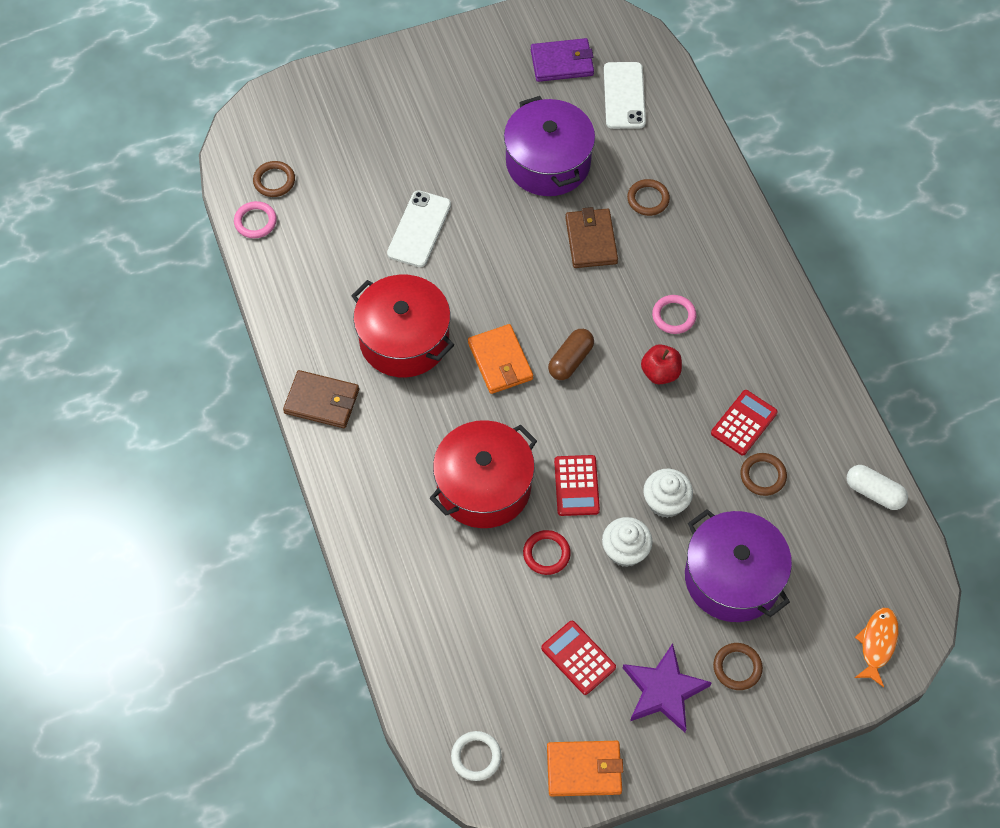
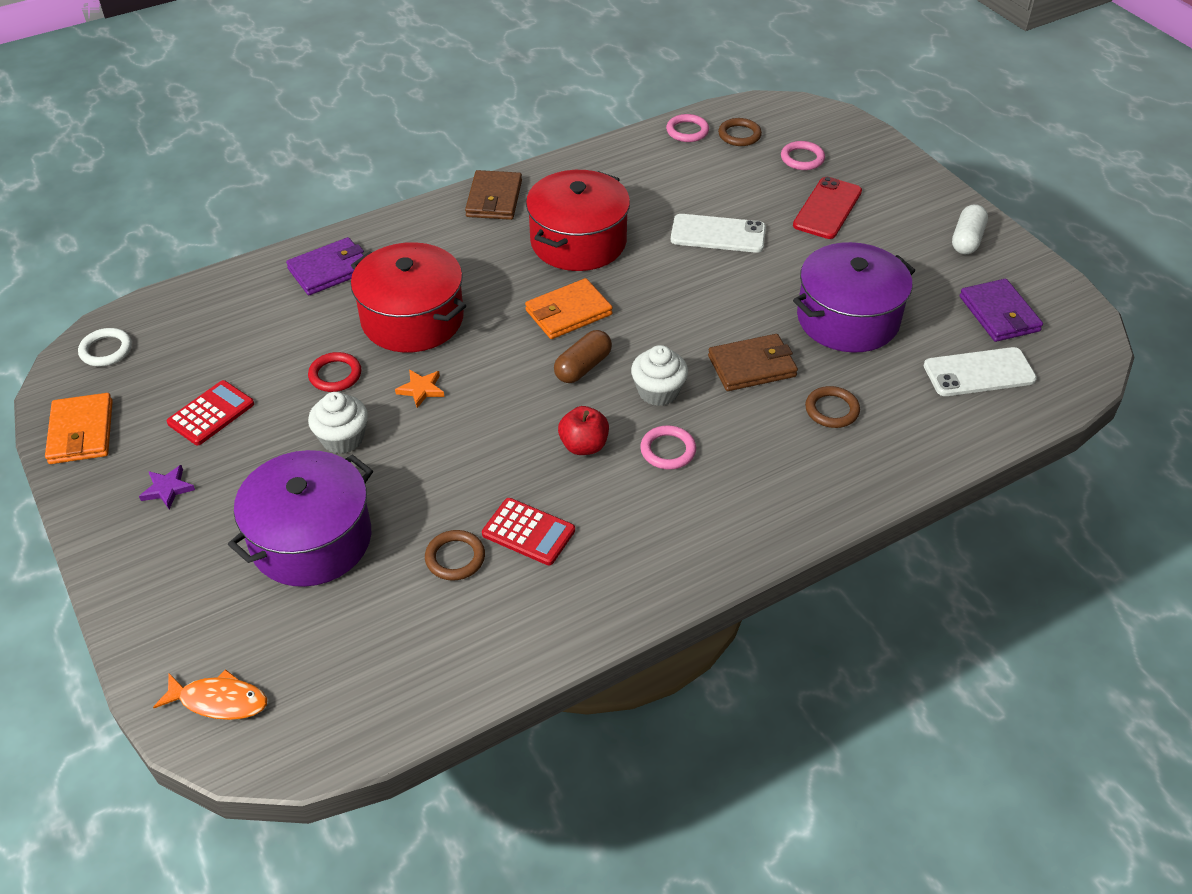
camera: 80 degrees right, 15 degrees down
brown capsule [548,329,594,380] -> brown capsule turned 75 degrees counterclockwise [554,330,612,383]
red calculator [554,455,600,516] -> orange star [395,370,444,408]
purple star [623,643,712,732] -> purple star [139,465,195,509], size x0.51
white cupcake [643,469,693,518] -> white cupcake moved to [631,345,688,406]
brown ring [713,643,763,690] -> none
white capsule [847,465,908,510] -> white capsule moved to [952,204,988,254]
none -> purple wallet [286,237,364,295]
none -> pink ring [781,141,825,170]
none -> red phone [793,177,862,239]

